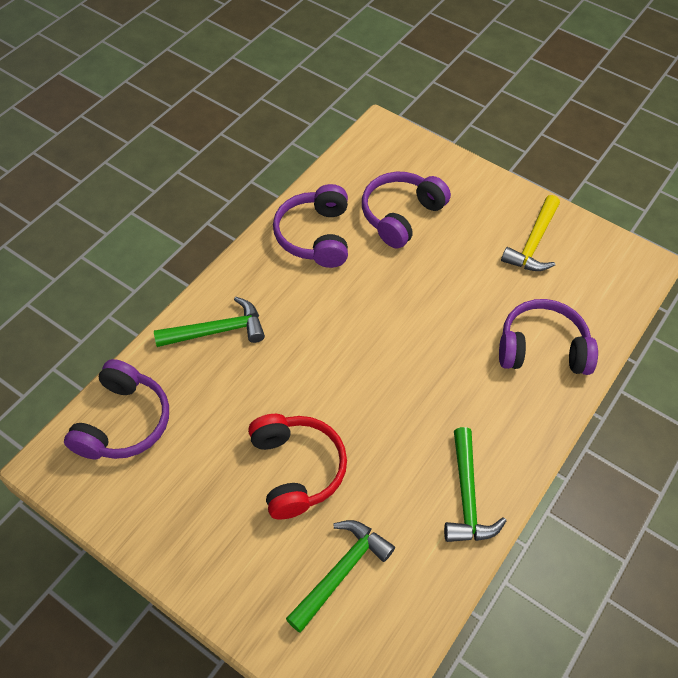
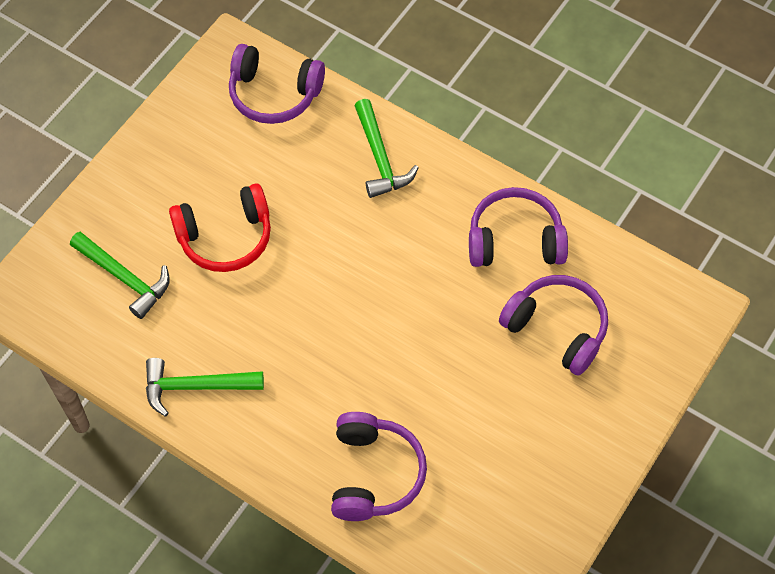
camera: 90 degrees right, 5 degrees up
yellow hammer [501,195,560,271] -> none

